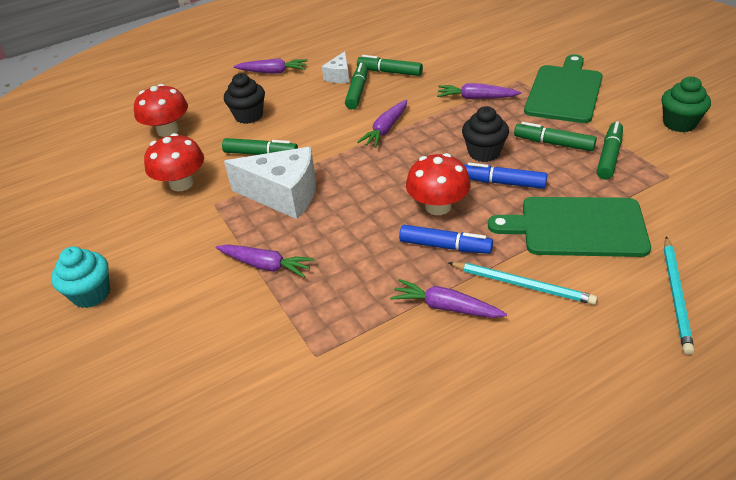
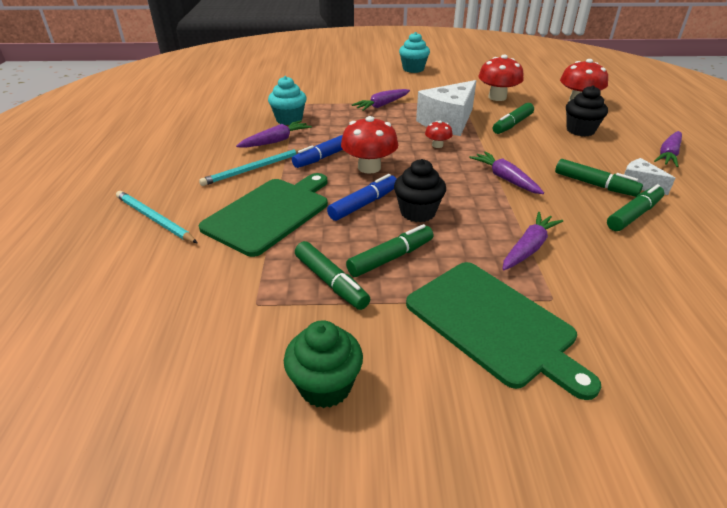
camera: 115 degrees right, 5 degrees down
none -> turquoise cupcake [268,76,307,125]
none -> red mushroom [425,121,453,148]

